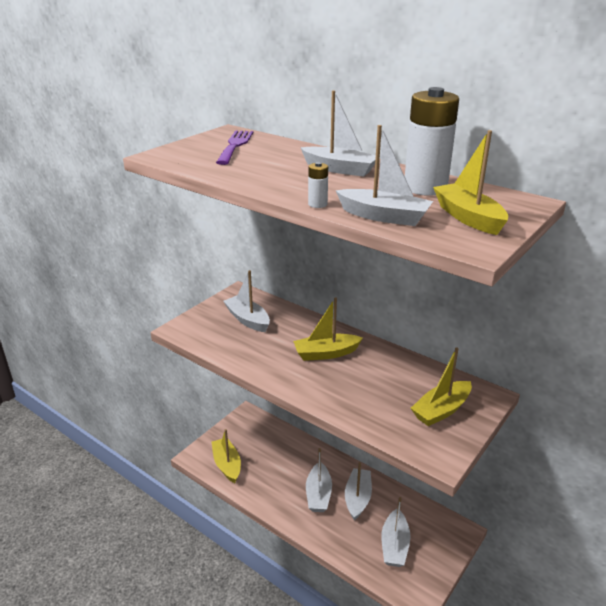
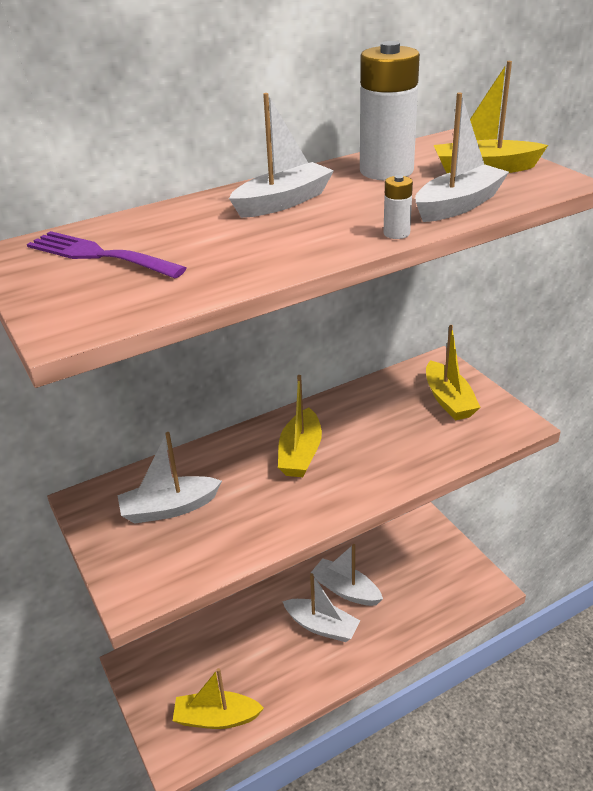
camera: 65 degrees left, 5 degrees up
white boat [381,497,411,567] -> none

